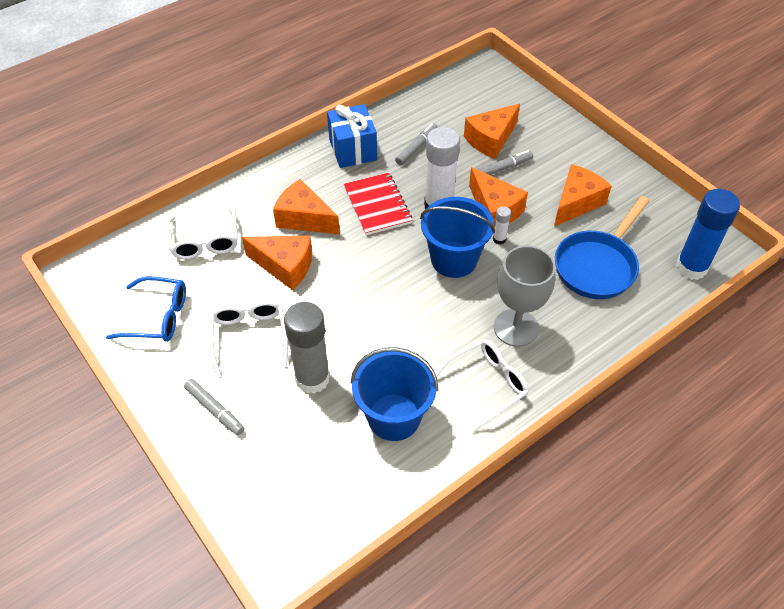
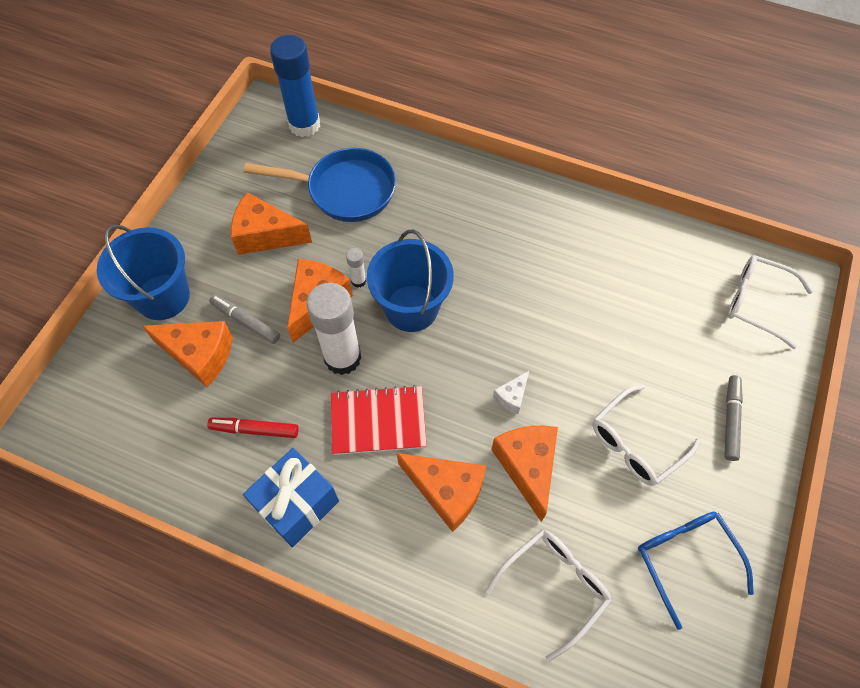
camera: 120 degrees left, 10 degrees up
orange cheese [273,179,340,234] -> orange cheese turned 60 degrees counterclockwise [397,453,486,532]
grey glue stick [284,302,330,394] -> none
red notebook [344,173,412,235] -> red notebook turned 45 degrees clockwise [331,385,427,455]
blue bucket [351,347,438,441] -> blue bucket moved to [97,224,190,320]
grey marker [395,123,438,166] -> red marker [207,418,299,438]
white glasses [435,339,529,432] -> white glasses moved to [728,255,813,349]
grey goblet [494,246,556,347] -> none
none -> white cheese [493,371,529,414]

